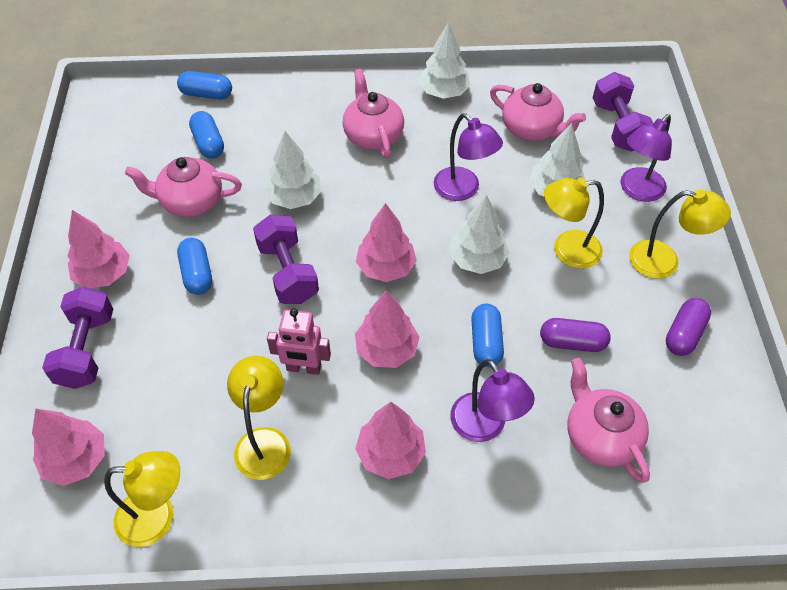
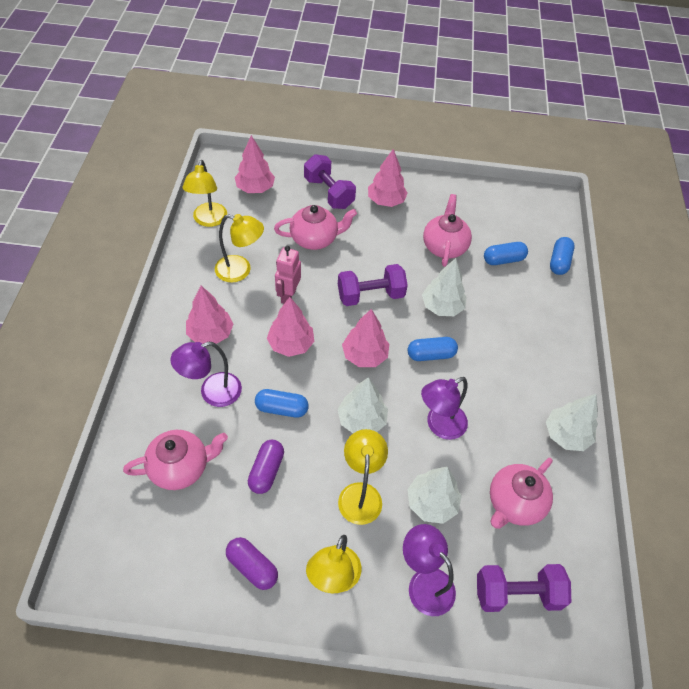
camera: 95 degrees right, 0 degrees up
purple dumbbell [42,286,113,389] -> purple dumbbell turned 45 degrees clockwise [304,154,356,209]
blue capsule [177,238,212,295] -> blue capsule moved to [408,337,458,361]
pink teapot [343,69,404,158] -> pink teapot moved to [274,205,357,250]

